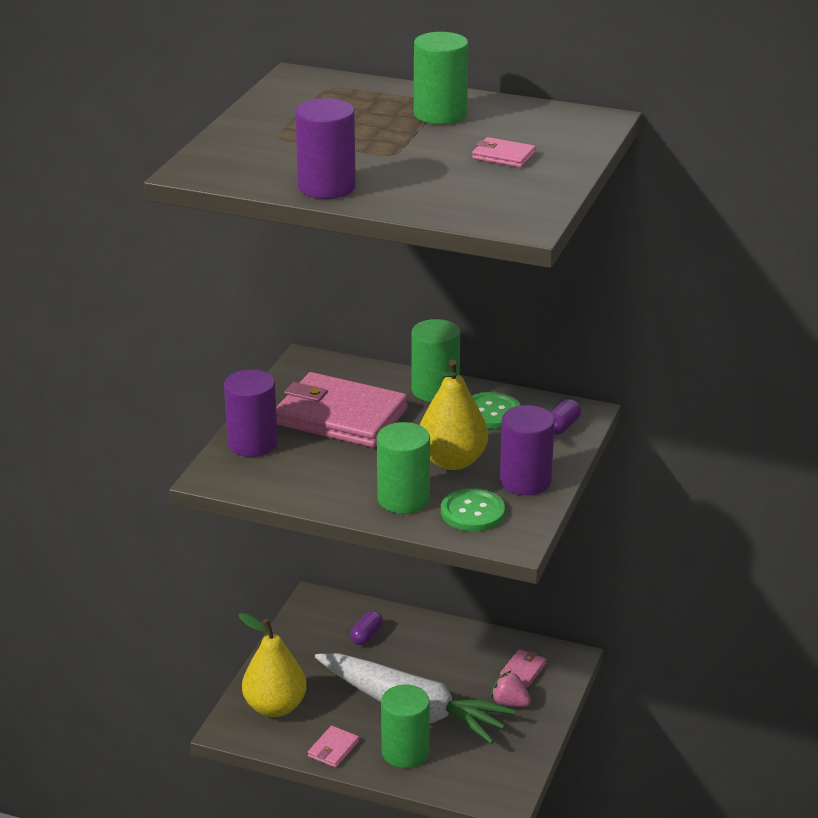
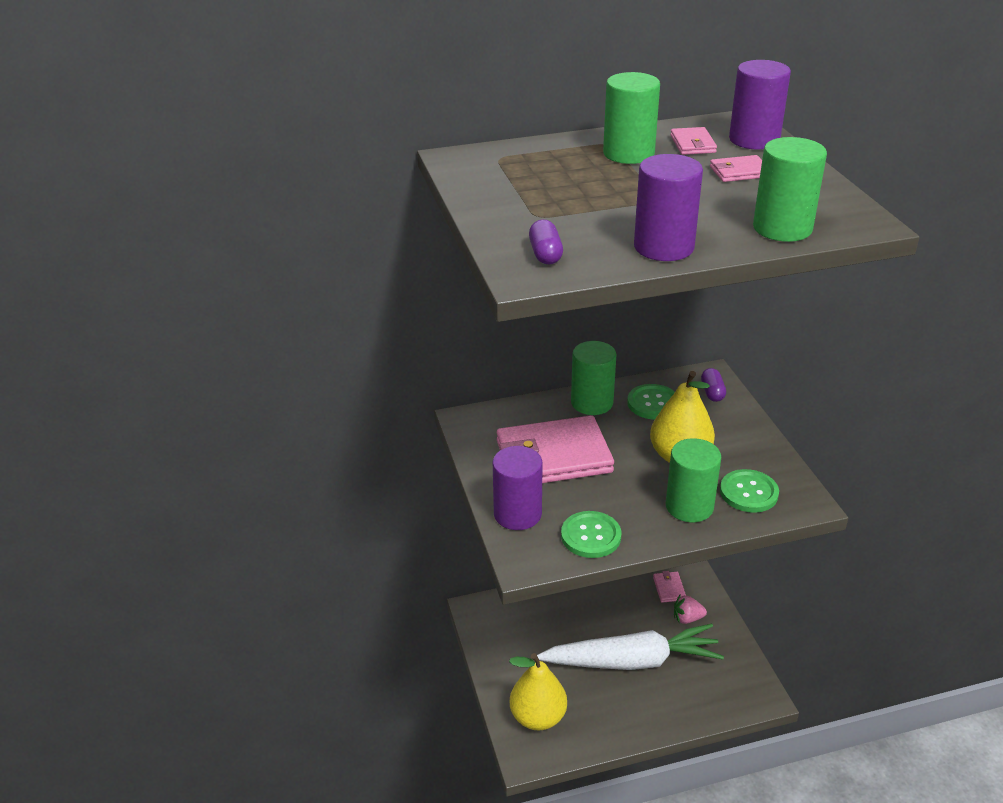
camera: 35 degrees left, 5 degrees up
pink wallet [308,726,359,768] -> pink wallet moved to [671,127,717,155]
purple capsule [350,611,383,645] -> purple capsule moved to [529,220,563,264]
green cylinder [381,684,430,768] -> green cylinder moved to [753,137,827,242]
purple cylinder [500,405,555,495] -> purple cylinder moved to [729,60,791,150]
none -> green button [561,511,621,558]

